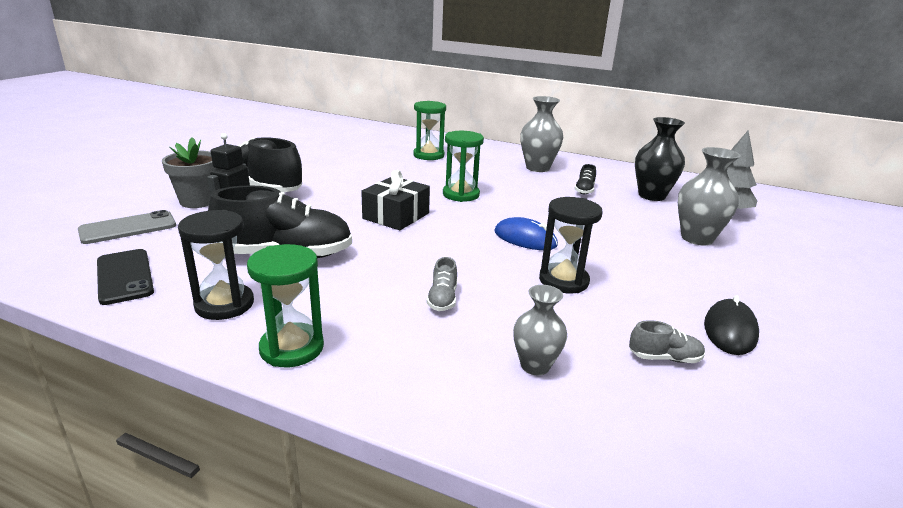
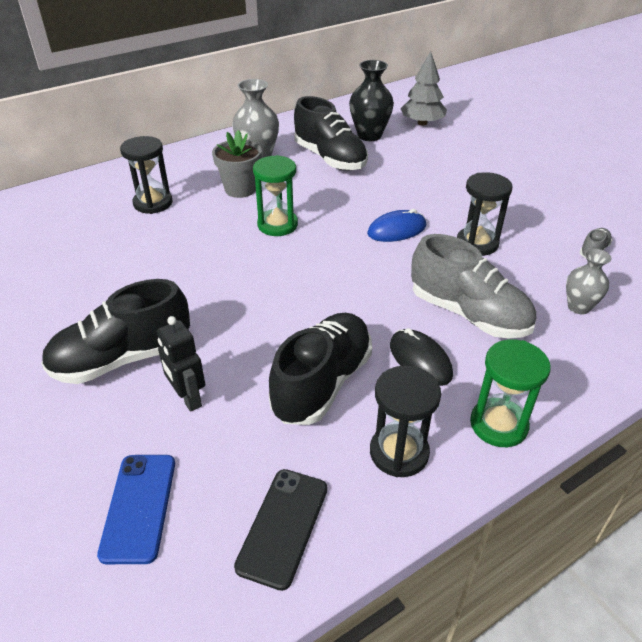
camera: 55 degrees left, 15 degrees up
grey phone [78,210,176,244] -> blue phone [97,455,175,564]
black phone [97,249,154,305] -> black phone turned 75 degrees counterclockwise [234,469,327,591]
grey flower pot [162,137,216,208] -> grey flower pot moved to [212,130,261,198]
black gift [361,170,430,230] -> none
green hourglass [413,101,446,160] -> black hourglass [120,136,173,214]
grey shoe [427,257,457,311] -> grey shoe [411,234,536,338], size x2.29
black shoe [575,164,596,194] -> black shoe [294,96,368,171], size x2.29
grey vase [678,147,741,245] -> none
black mouse [704,295,759,355] -> black mouse moved to [390,328,453,386]

